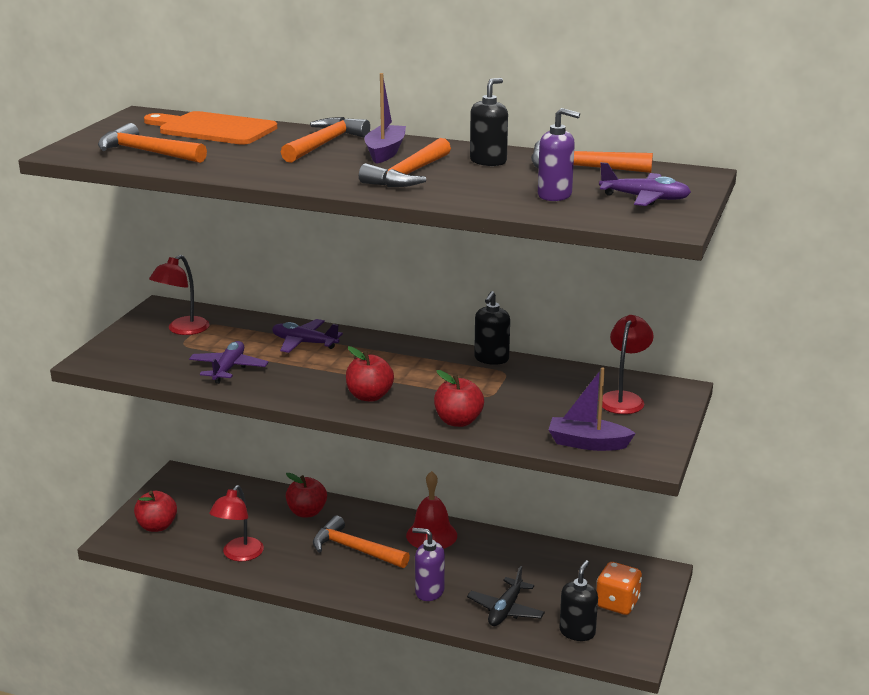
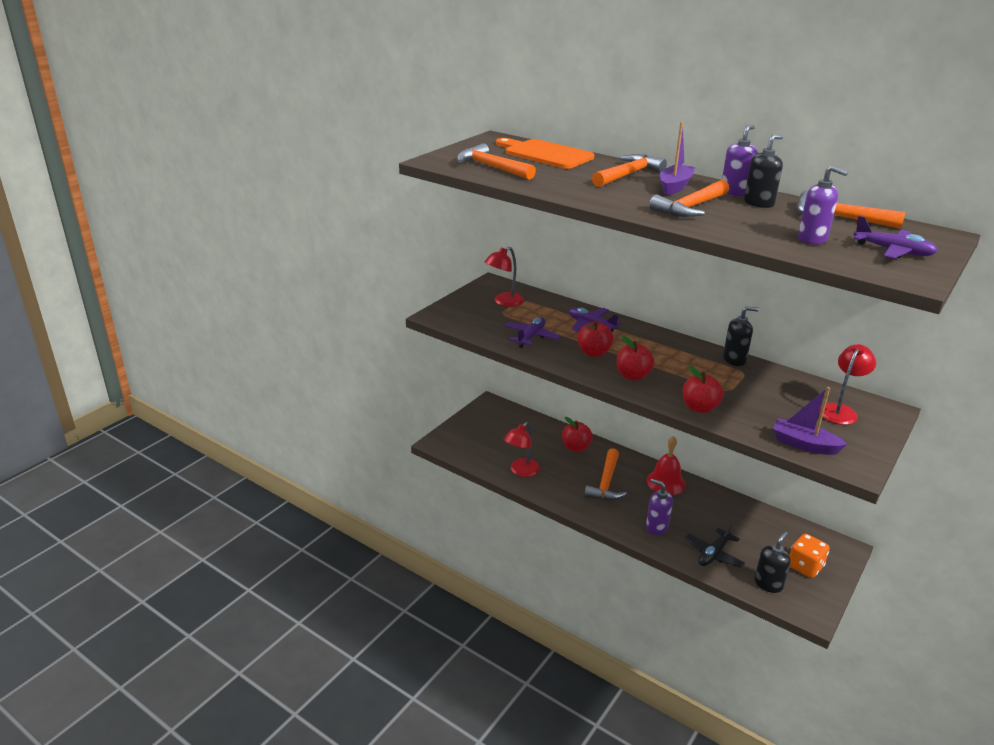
camera: 15 degrees right, 5 degrees up
red apple [134,491,177,532] -> red apple moved to [577,321,614,357]
orange hammer [313,515,410,568] -> orange hammer turned 120 degrees counterclockwise [584,448,627,501]
black soap dispenser [474,291,510,365] -> black soap dispenser turned 135 degrees counterclockwise [723,306,759,366]
none -> purple soap dispenser [722,125,758,196]

